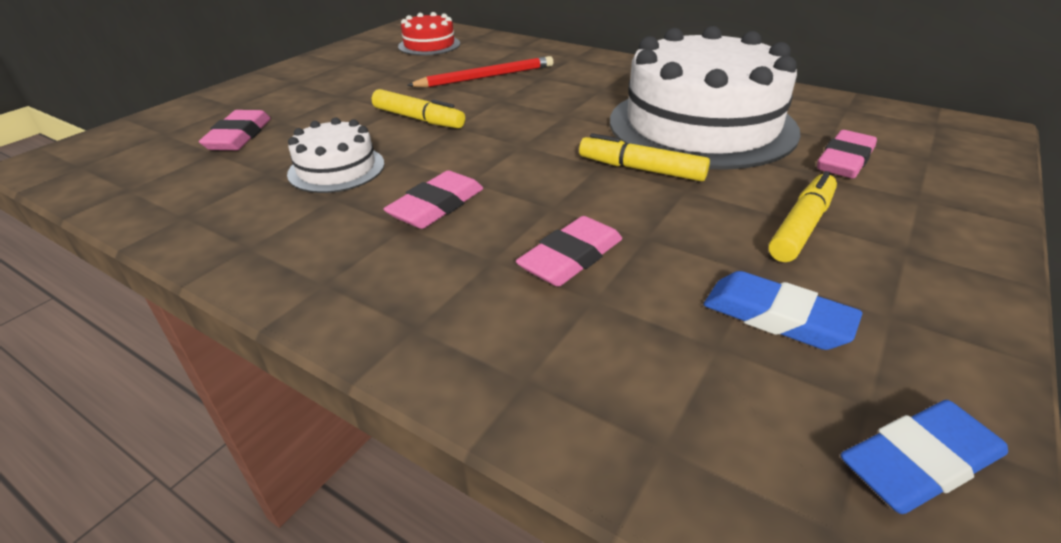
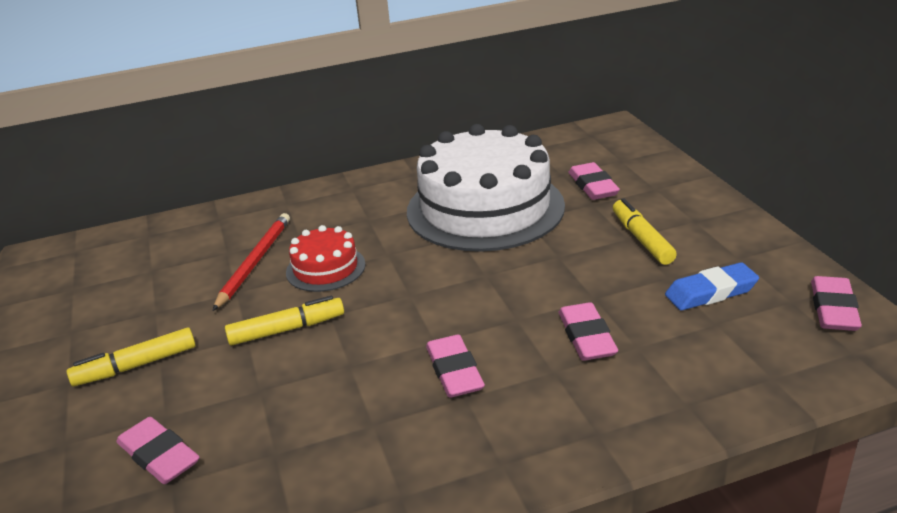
camera: 50 degrees left, 5 degrees down
white cake [287,117,384,193] -> none
red cake [398,12,460,56] -> red cake moved to [286,225,365,292]
yellow marker [579,133,710,181] -> yellow marker moved to [67,327,196,386]
blue eraser [841,400,1008,514] -> pink eraser [811,276,862,331]

